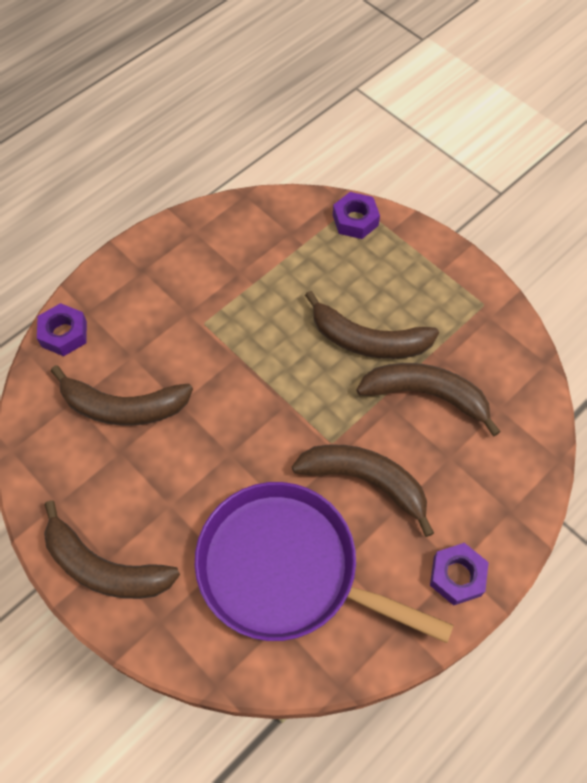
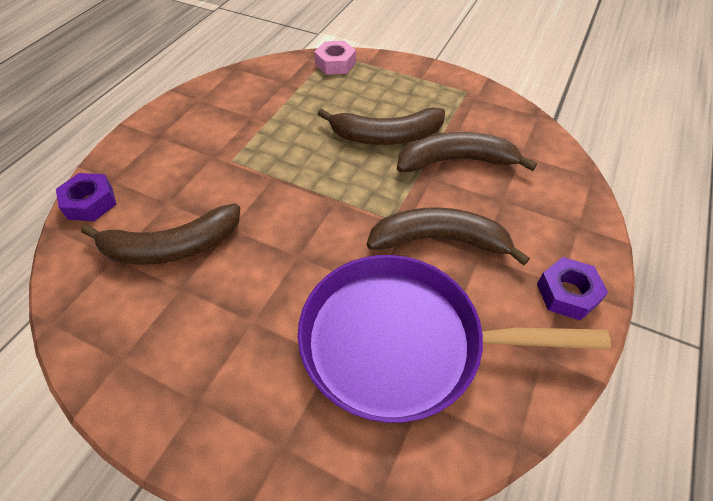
camera: 20 degrees left, 10 degrees down
brown banana [44,500,180,599] -> none
purple nut [333,192,380,239] -> pink nut [314,41,356,75]

